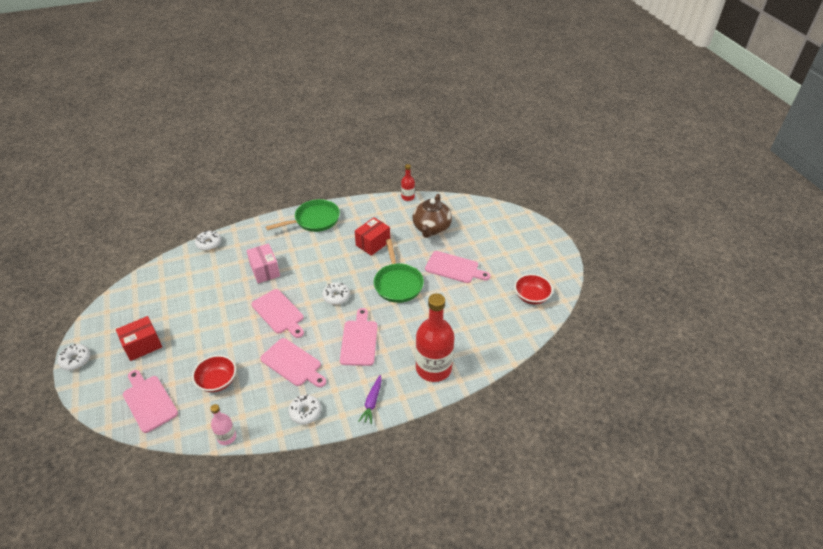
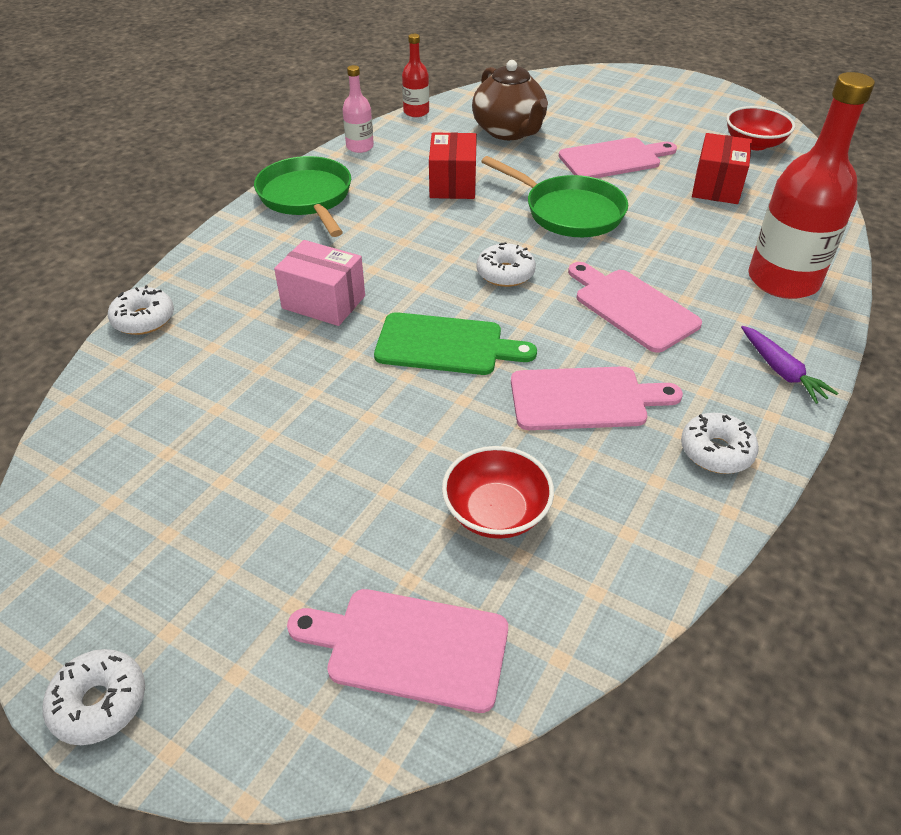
camera: 40 degrees left, 0 degrees up
red box [116,316,162,361] -> red box moved to [692,133,752,204]
pink bottle [210,404,236,445] -> pink bottle moved to [342,65,374,153]
pink cutting board [251,289,304,338] -> green cutting board [374,312,537,375]
green pan [266,199,340,232] -> green pan turned 45 degrees counterclockwise [254,156,351,237]

